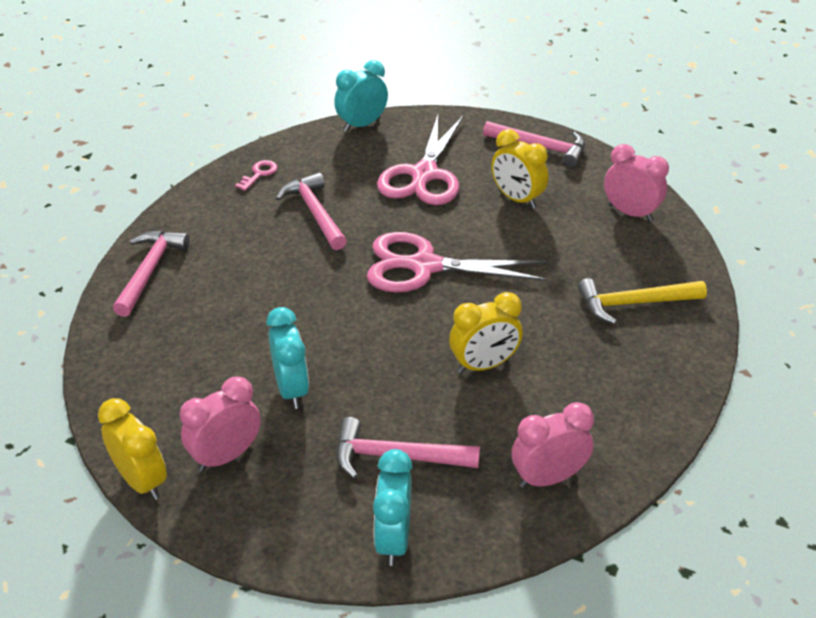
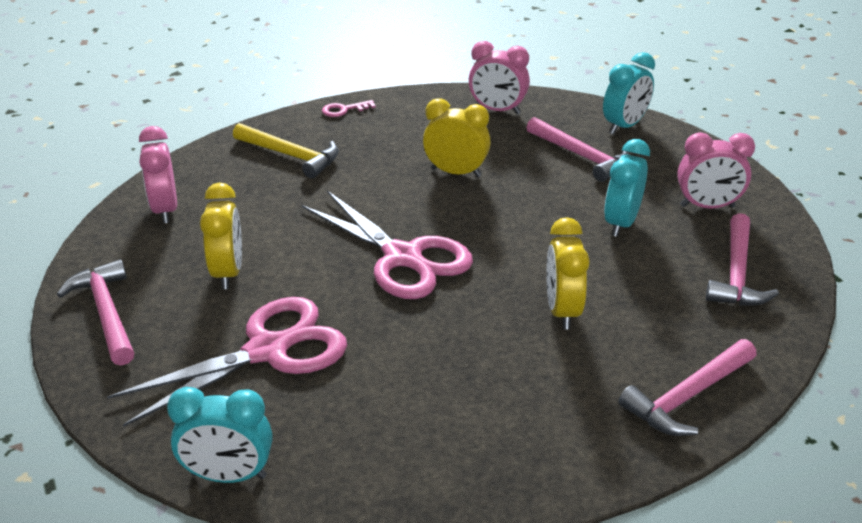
camera: 140 degrees left, 5 degrees down
yellow clock [98,398,167,500] -> yellow clock moved to [546,217,590,330]
pink key [235,160,278,191] -> pink key moved to [322,100,376,117]
pink hammer [276,173,347,250] -> pink hammer moved to [706,213,779,305]

